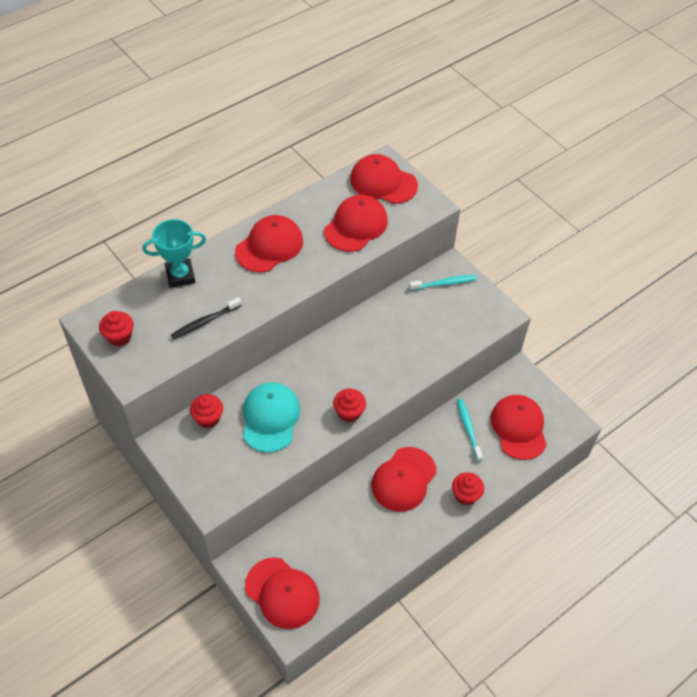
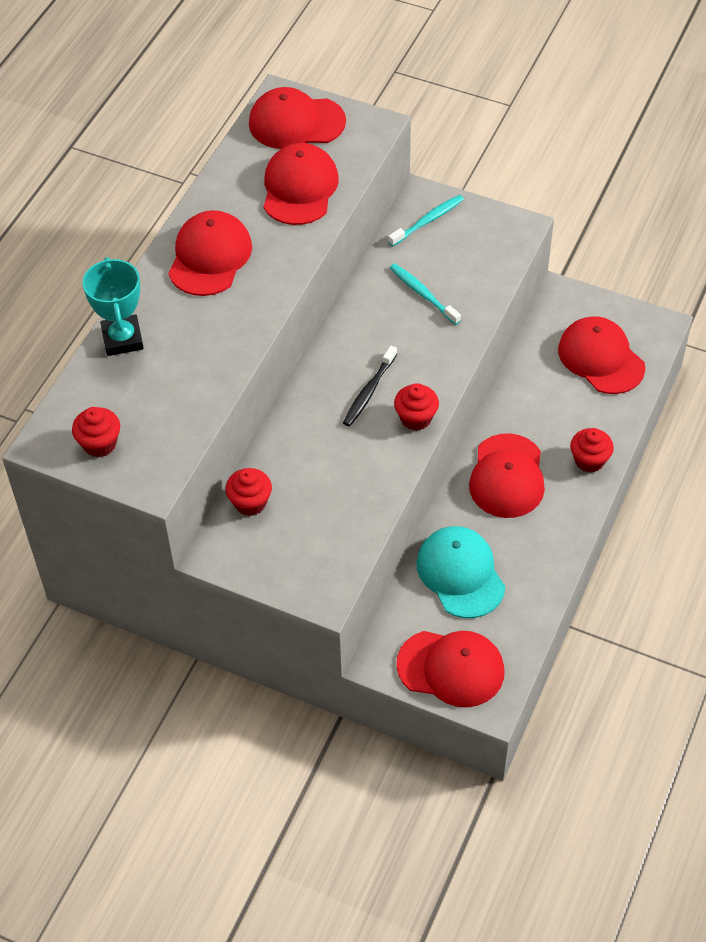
camera: 25 degrees left, 0 degrees up
turquoise trophy [142,219,206,288] -> turquoise trophy turned 60 degrees counterclockwise [82,257,144,356]
black toothbrush [171,297,242,339] -> black toothbrush moved to [343,346,397,427]
turquoise cap [243,382,300,452] -> turquoise cap moved to [416,526,505,618]
turquoise toothbrush [457,398,483,461] -> turquoise toothbrush moved to [390,263,461,325]

